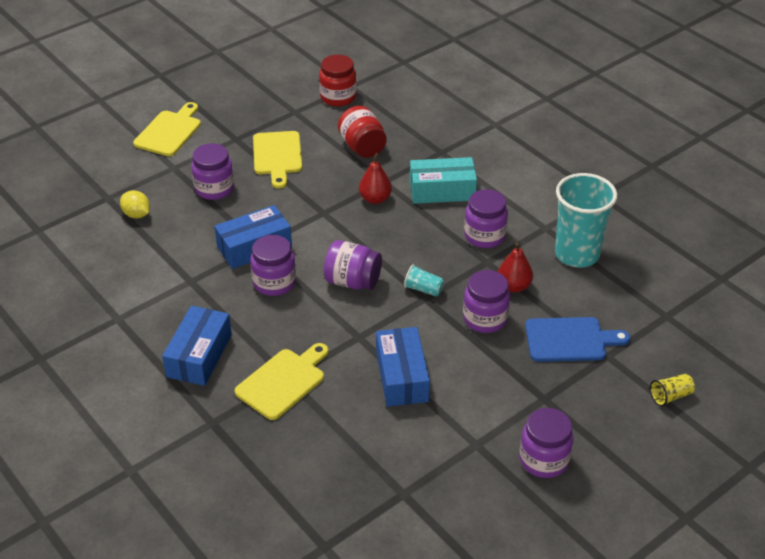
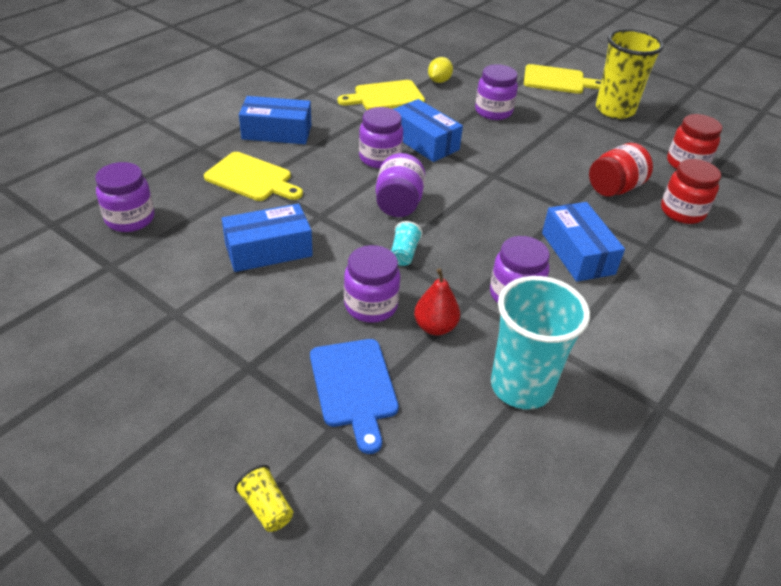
camera: 75 degrees right, 0 degrees up
yellow cutting board [253,131,302,189] -> yellow cutting board moved to [338,80,425,110]
red pear [359,153,392,204] -> none
turquoise box [410,157,477,204] -> blue box [542,202,625,282]
purple jar [519,408,574,478] -> purple jar moved to [95,162,154,232]
none -> yellow cup [596,29,664,119]
none -> red jar [661,159,721,224]

